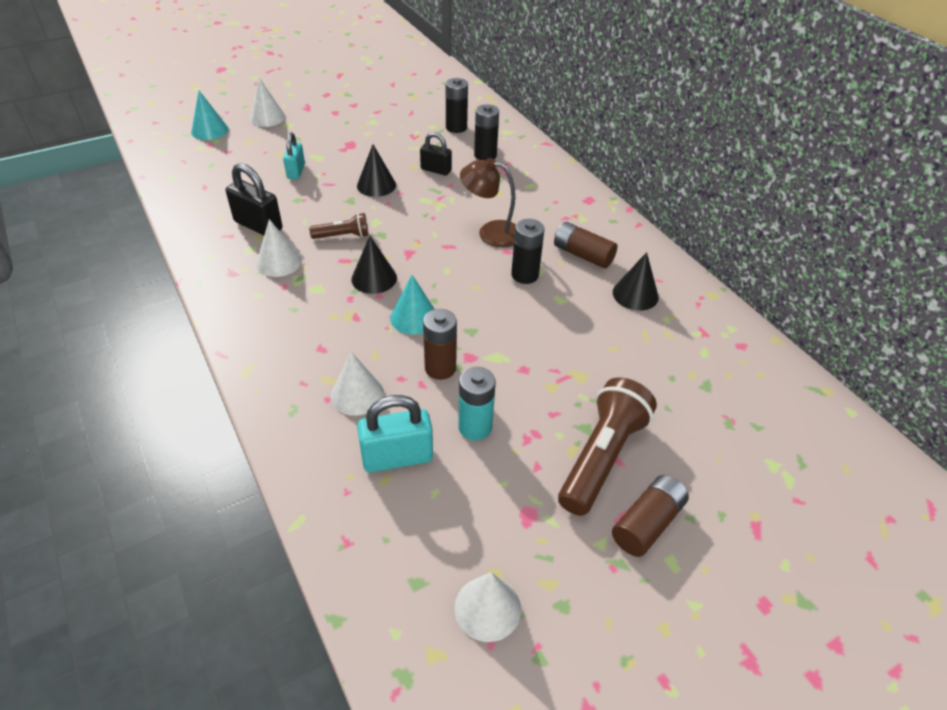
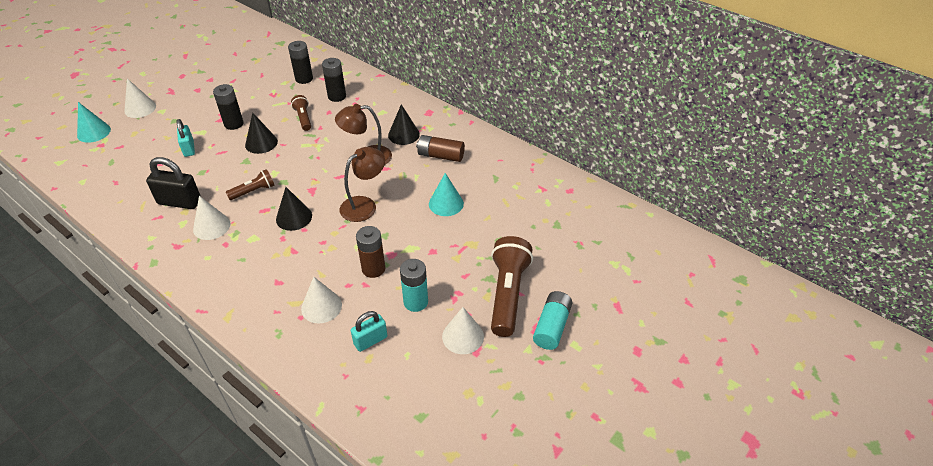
camera: 20 degrees left, 0 degrees up
turquoise padlock [357,395,433,472] -> turquoise padlock [351,311,387,352], size x0.66
turquoise cone [390,275,435,335] -> turquoise cone moved to [429,173,464,216]
black padlock [420,132,452,176] -> brown flashlight [291,95,311,131]
white cone [454,572,521,642] -> white cone moved to [442,307,484,354]
black battery [511,219,545,284] -> black battery moved to [213,84,244,130]
brown battery [612,475,689,557] -> turquoise battery [533,291,572,350]
black cone [613,252,659,311] -> black cone moved to [388,104,420,145]
none -> brown lamp [339,147,385,222]

